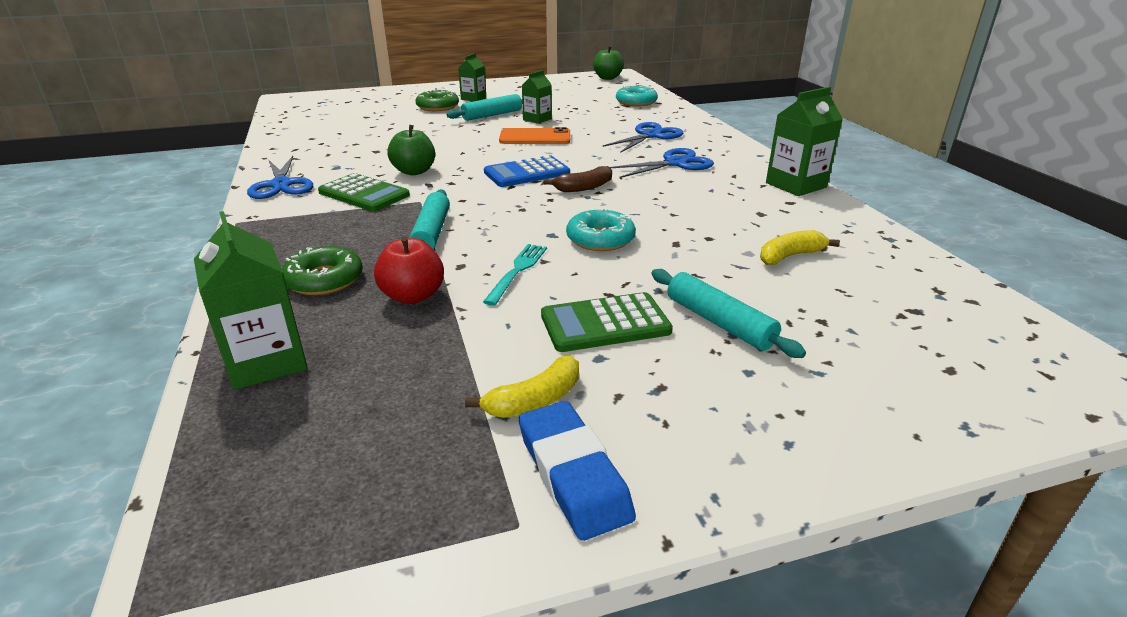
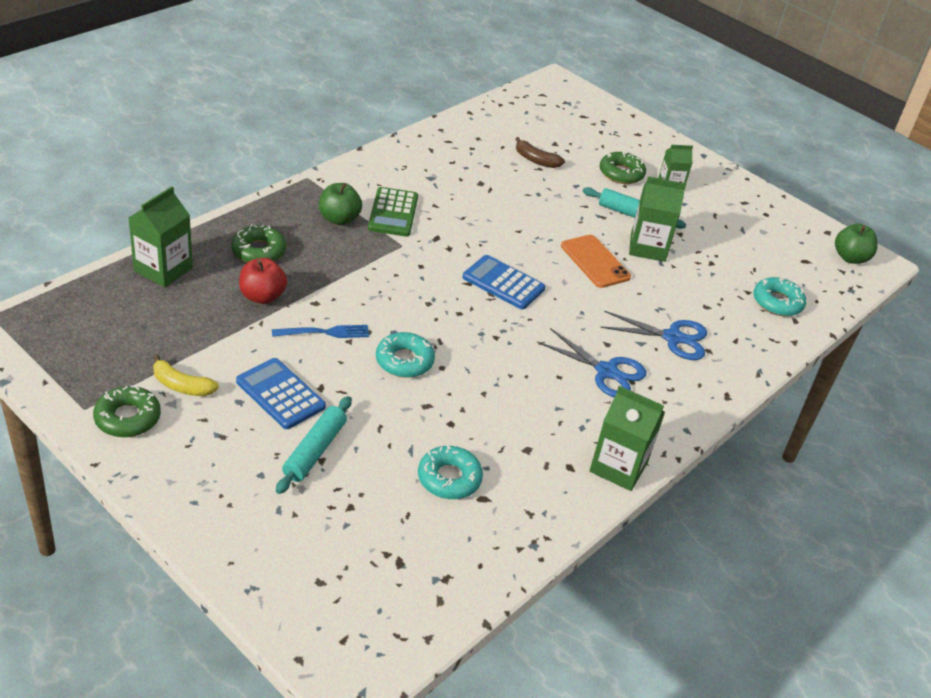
camera: 55 degrees right, 10 degrees up
blue scissors [247,156,313,199] -> none
green apple [387,125,435,175] -> green apple moved to [319,183,362,225]
turquoise rolling pin [409,189,450,250] -> none
turquoise fork [483,244,547,306] -> blue fork [272,325,369,338]
blue eraser [519,401,636,541] -> green donut [93,385,161,437]
green carton [522,70,552,124] -> green carton [629,176,686,262], size x1.58
green calculator [541,292,673,352] -> blue calculator [236,358,326,429]
brown banana [544,166,612,192] -> brown banana moved to [516,137,565,168]
yellow banana [760,230,840,265] -> turquoise donut [418,445,483,499]

